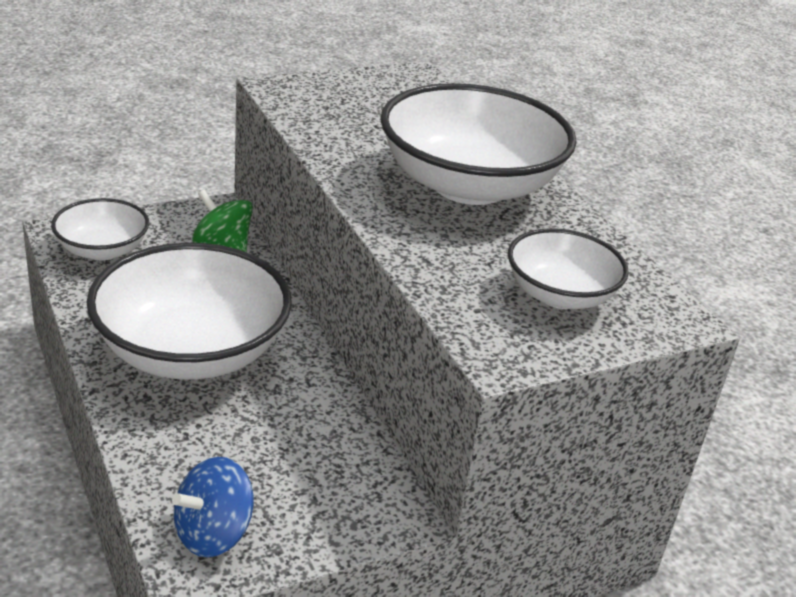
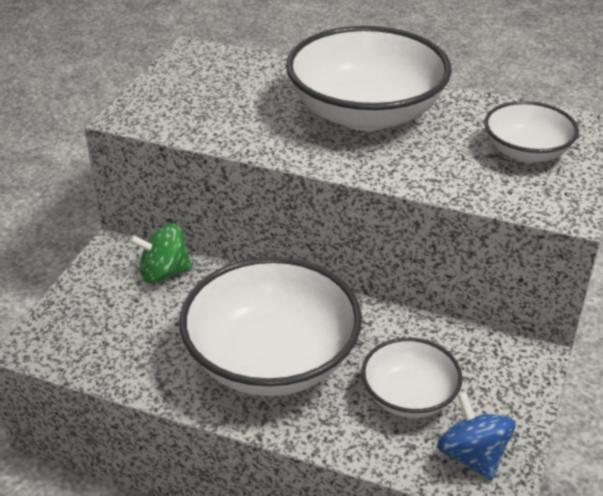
camera: 40 degrees left, 5 degrees up
white bowl [51,198,149,260] -> white bowl moved to [361,338,463,418]
blue spinning top [172,457,253,557] -> blue spinning top turned 150 degrees clockwise [437,392,516,480]

